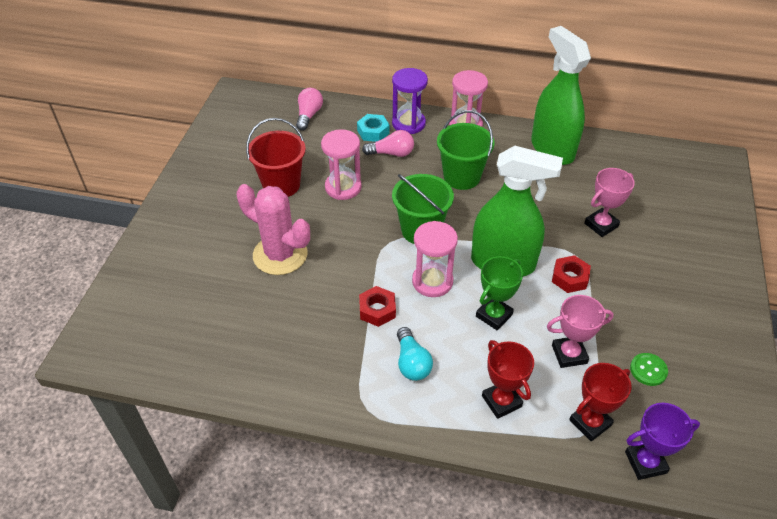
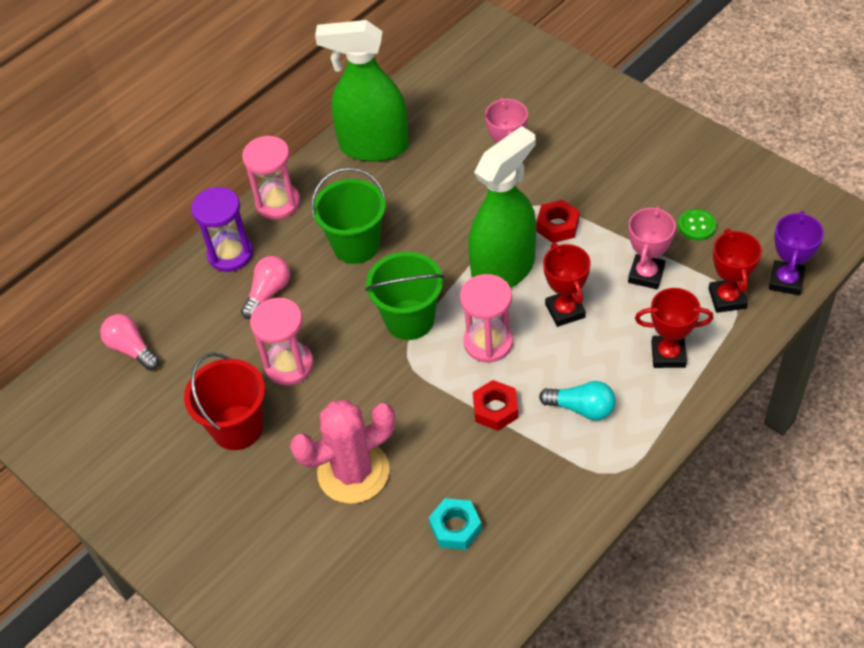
camera: 55 degrees left, 5 degrees up
turquoise nut [357,114,390,142] -> turquoise nut moved to [429,498,482,550]
green trophy [476,256,523,331] -> red trophy [543,243,591,327]

